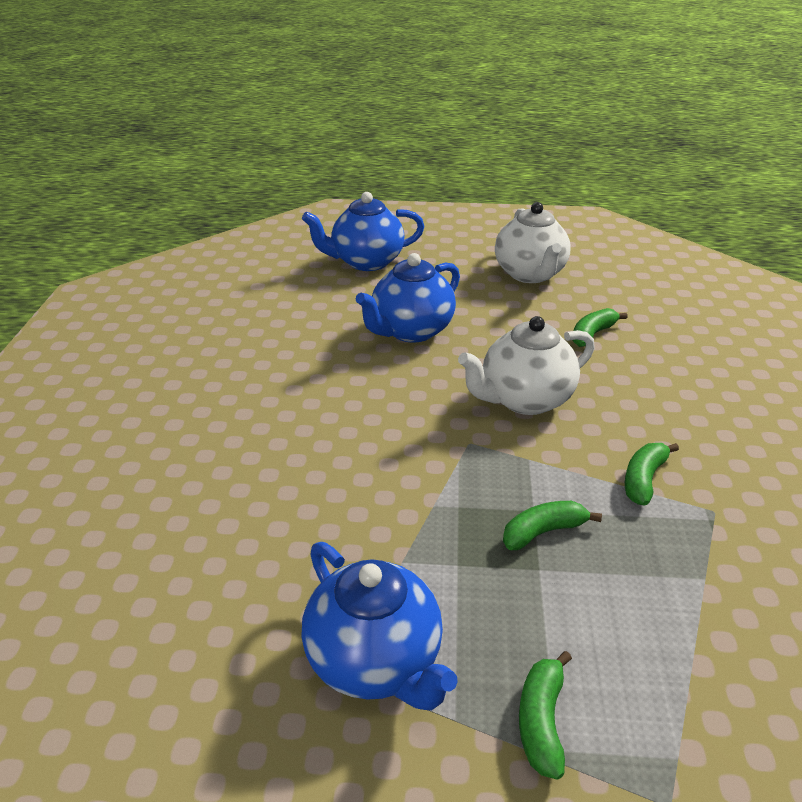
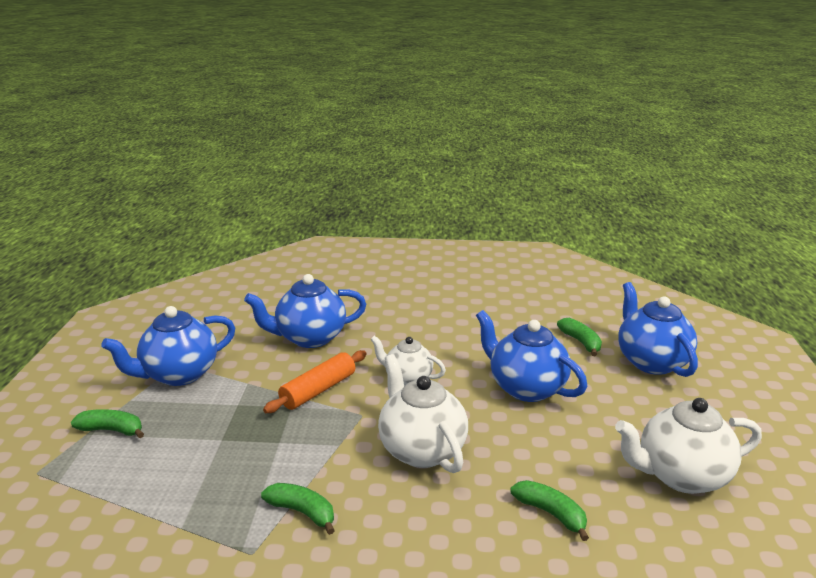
camera: 90 degrees right, 10 degrees down
green banana [503,501,602,550] -> green banana moved to [557,318,602,356]
none -> blue teapot [244,274,366,348]
none -> orange rolling pin [263,350,367,413]
none -> white teapot [370,335,446,386]

